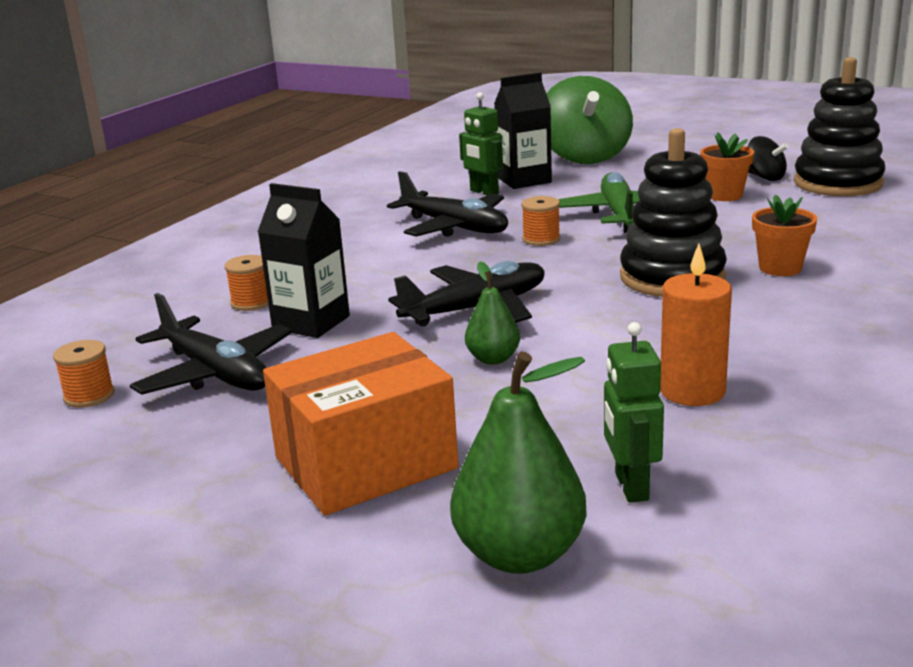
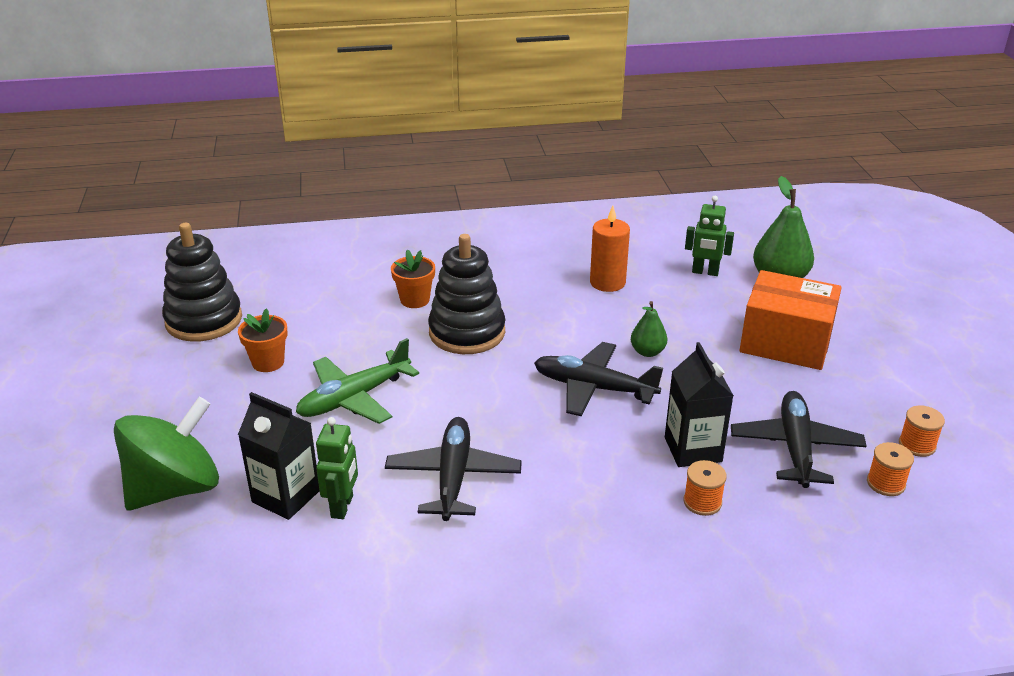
camera: 130 degrees left, 10 degrees up
orange spool [521,196,561,246] -> orange spool moved to [899,405,945,457]
green robot [604,322,664,502] -> green robot turned 60 degrees clockwise [685,196,734,276]
black spinning top [747,136,788,181] -> none

